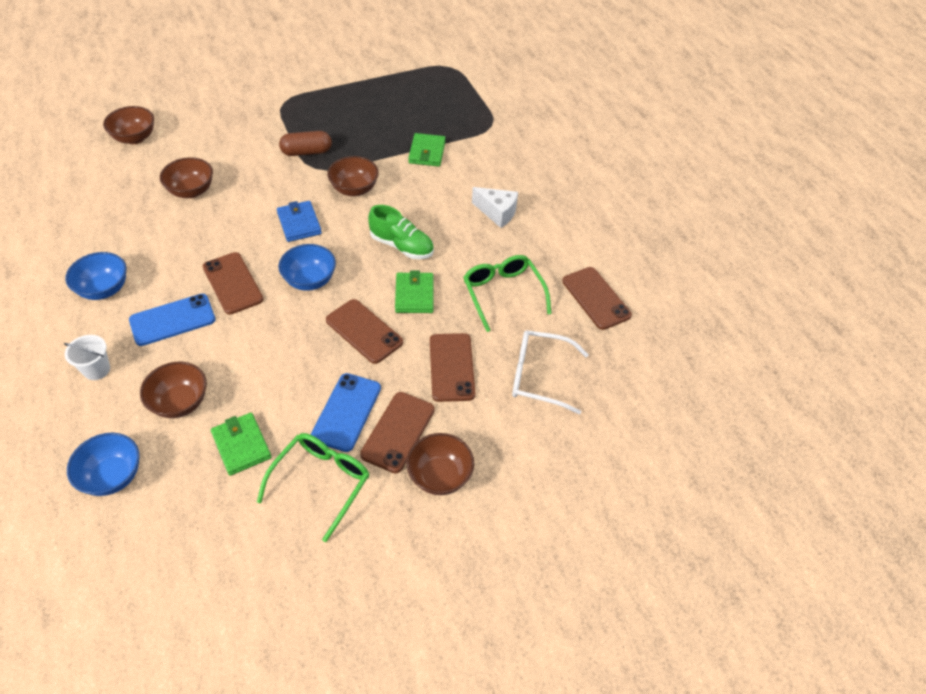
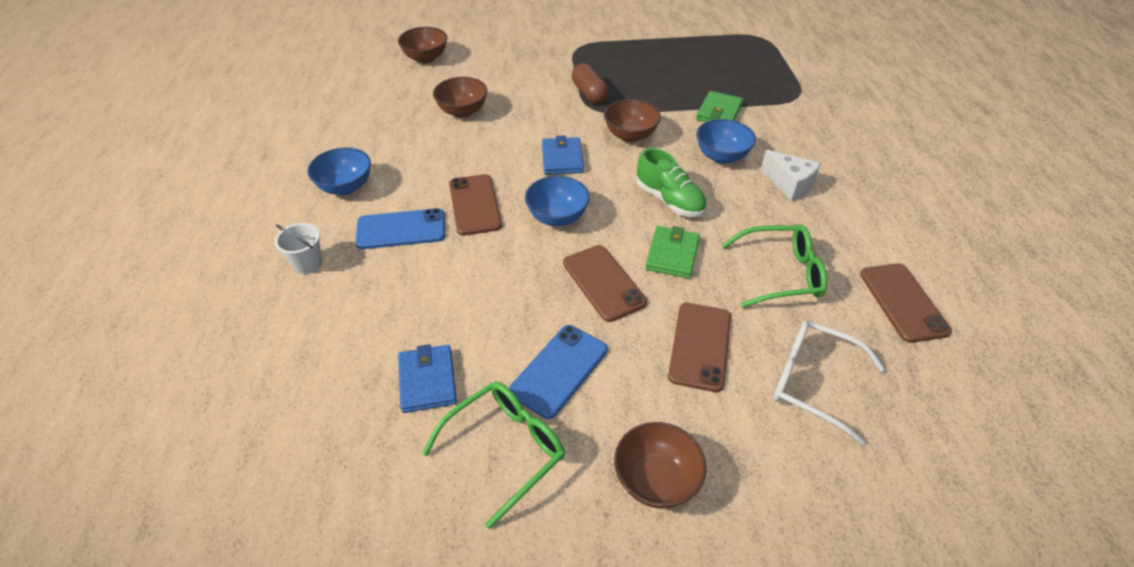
camera: 20 degrees right, 5 degrees down
blue bowl [67,433,140,496] -> blue bowl moved to [696,119,756,164]
brown bowl [140,362,207,418] -> none
green wallet [211,413,272,476] -> blue wallet [398,344,457,413]
brown capsule [279,131,332,156] -> brown capsule turned 60 degrees clockwise [572,63,609,104]
brown phone [360,392,435,473] -> none
green glasses [463,255,552,332] -> green glasses turned 90 degrees clockwise [722,225,827,308]

